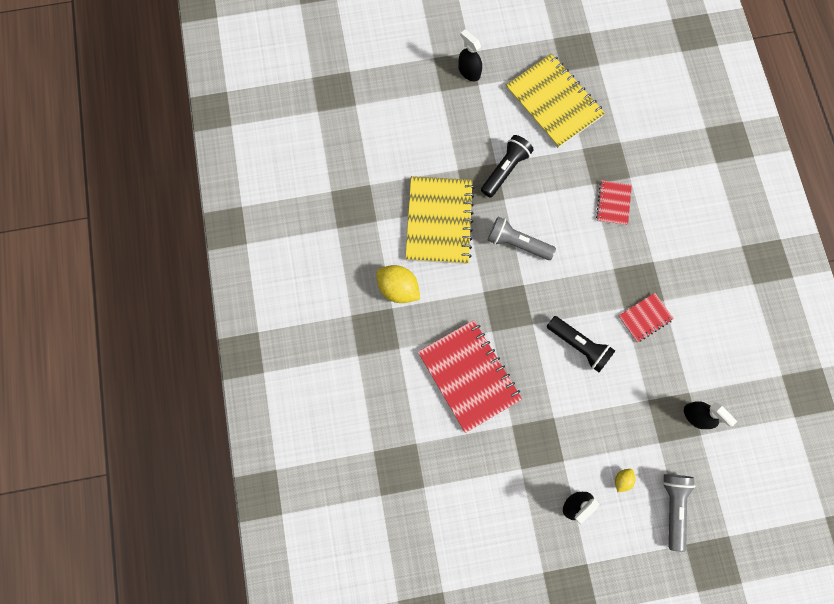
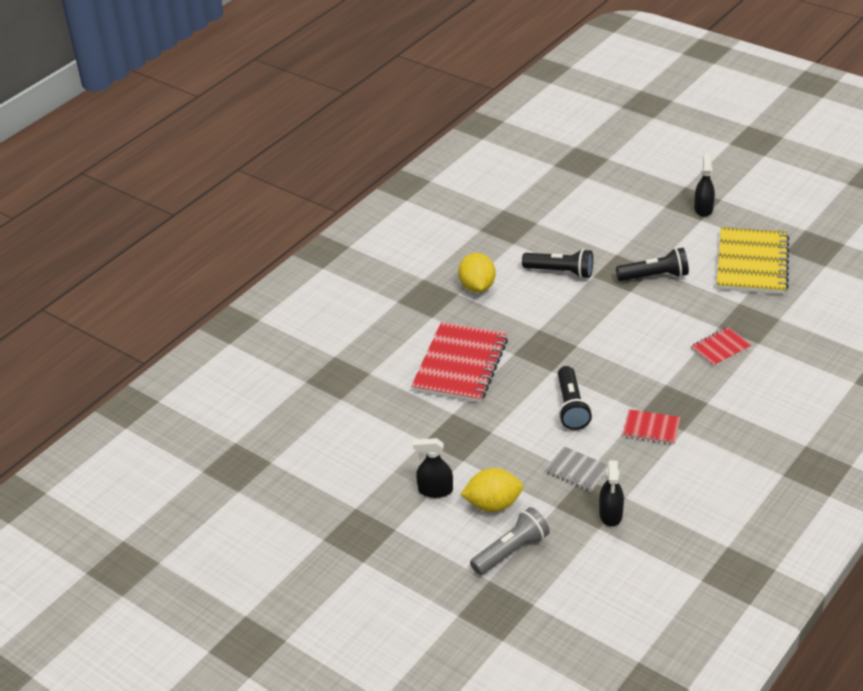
camera: 50 degrees right, 35 degrees down
yellow notebook [405,176,475,264] -> black flashlight [522,249,593,279]
grey flashlight [488,217,556,260] -> none
yellow lemon [615,469,635,492] -> yellow lemon [461,468,523,512], size x2.02
none -> grey notebook [545,446,608,492]

